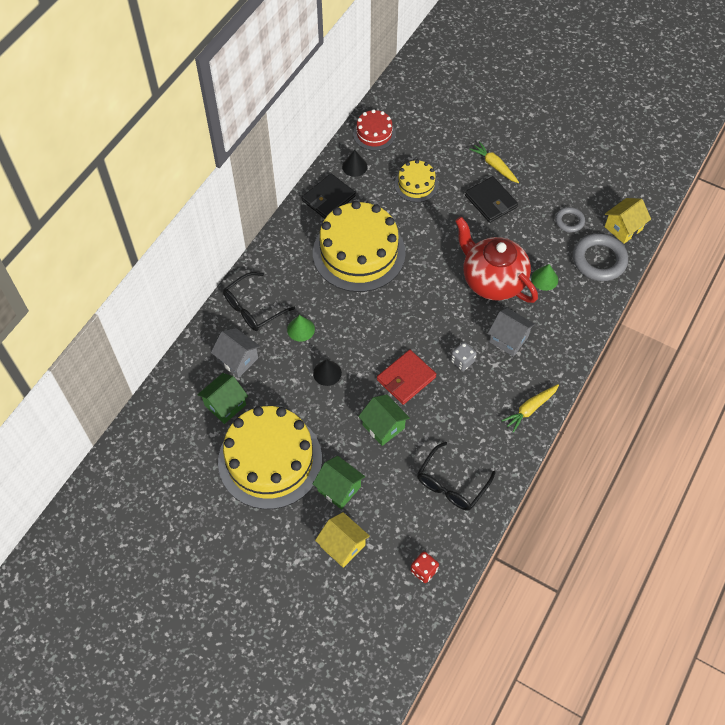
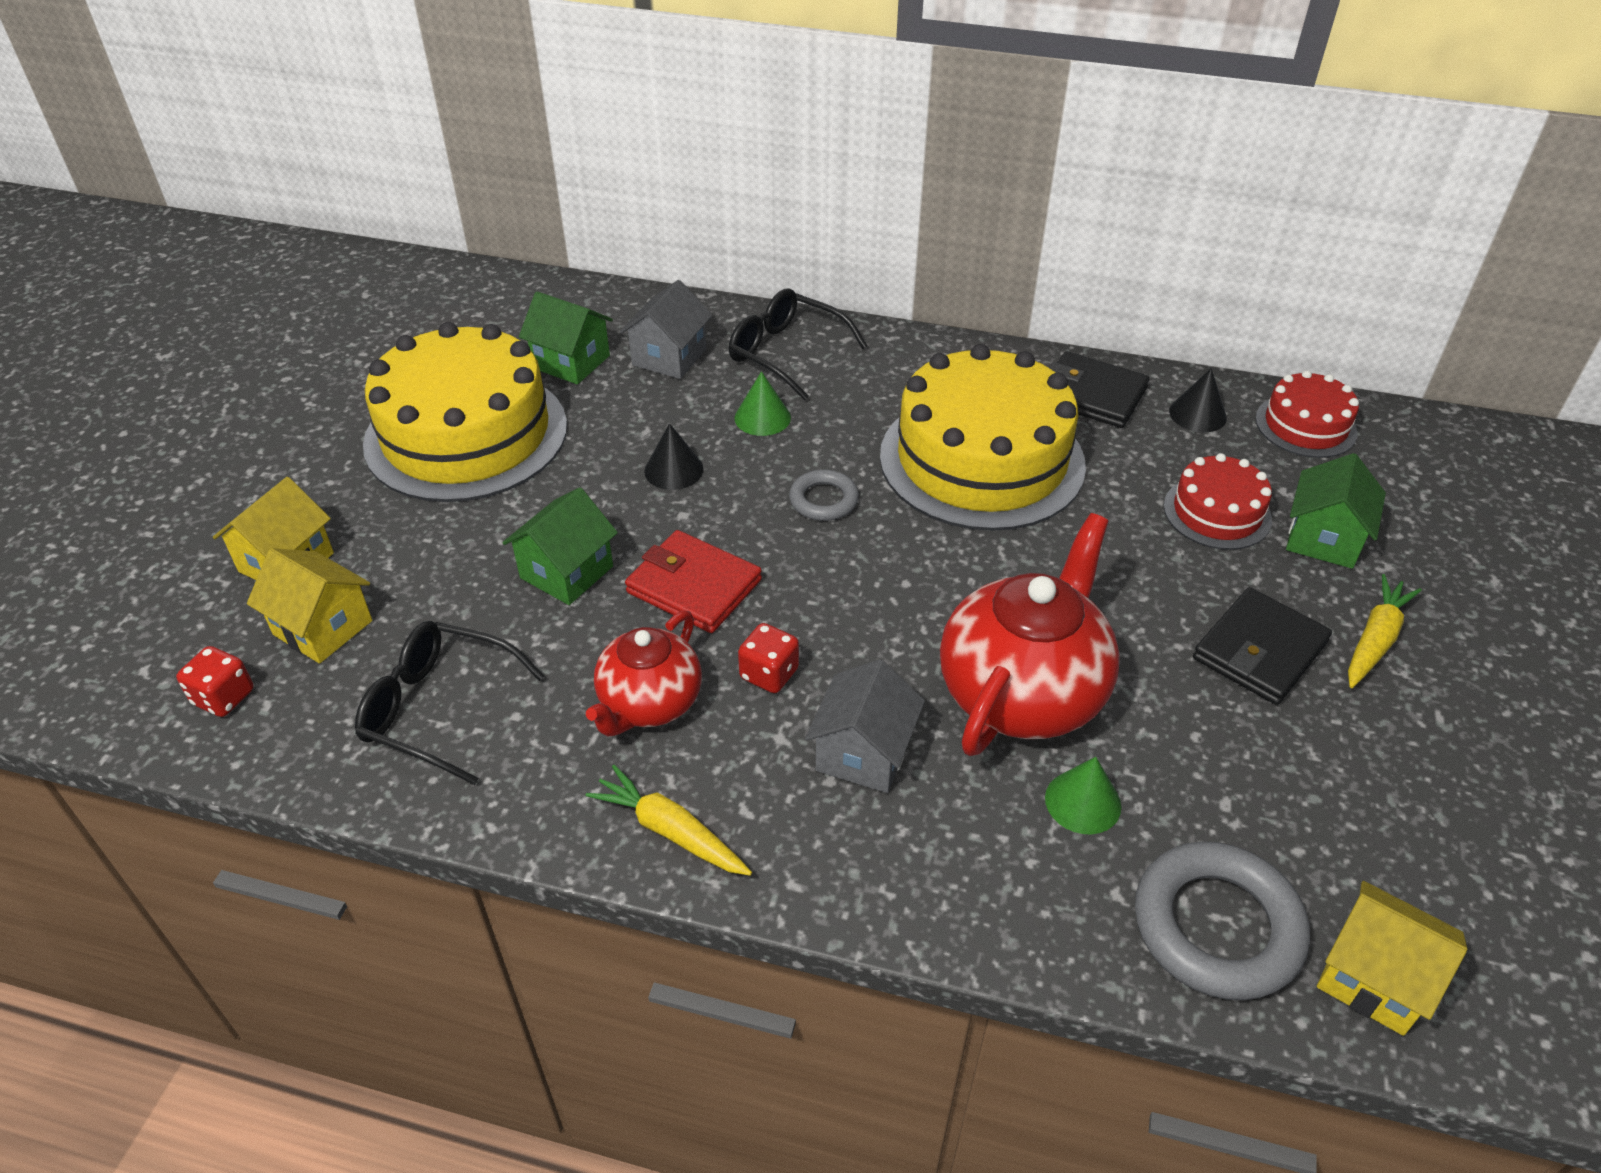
camera: 75 degrees right, 15 degrees down
green house [313,456,365,509] -> green house moved to [1286,453,1386,569]
yellow cake [394,160,438,202] -> red cake [1164,453,1272,550]
grey dice [451,342,477,371] -> red dice [738,623,799,693]
grey ring [555,207,585,232] -> grey ring moved to [789,470,859,521]
none -> yellow house [247,548,372,664]
none -> red teapot [586,611,702,736]

